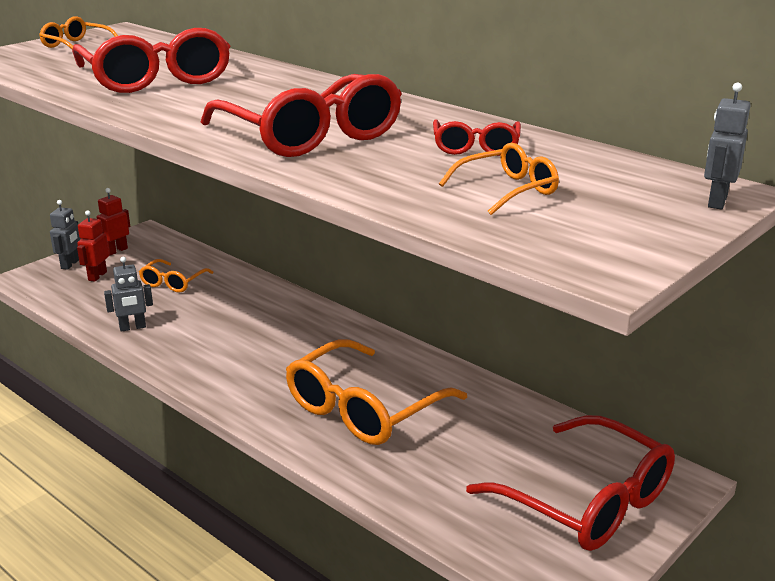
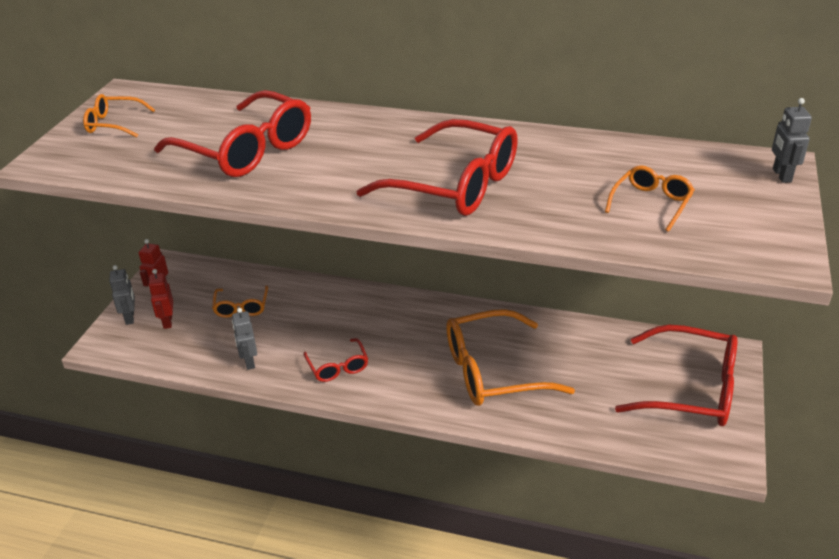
camera: 25 degrees left, 10 degrees up
grey robot [104,257,153,332] -> grey robot turned 120 degrees clockwise [232,308,257,370]
orange glasses [286,339,467,445] -> orange glasses turned 60 degrees clockwise [446,309,575,406]
red glasses [433,119,521,156] -> red glasses moved to [303,338,368,382]

